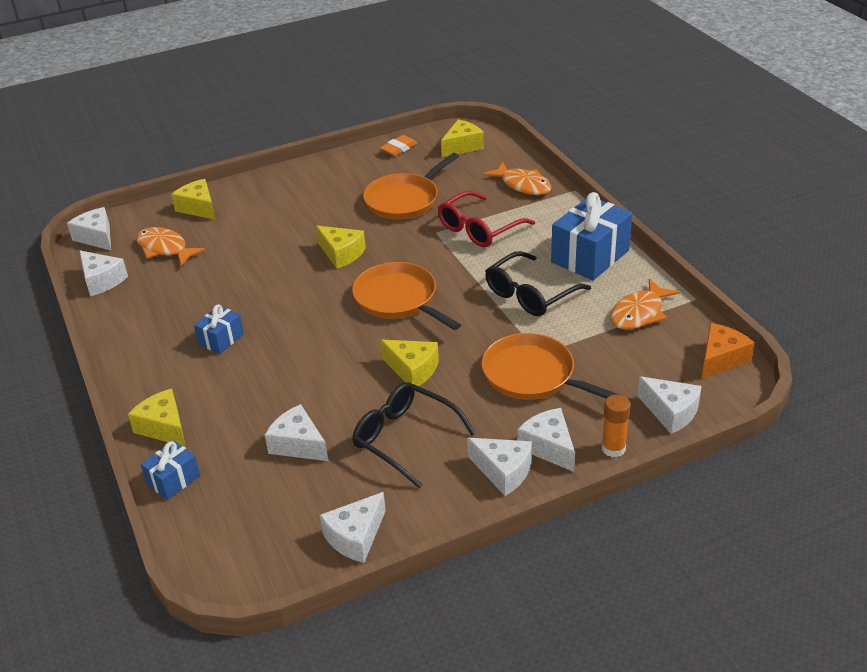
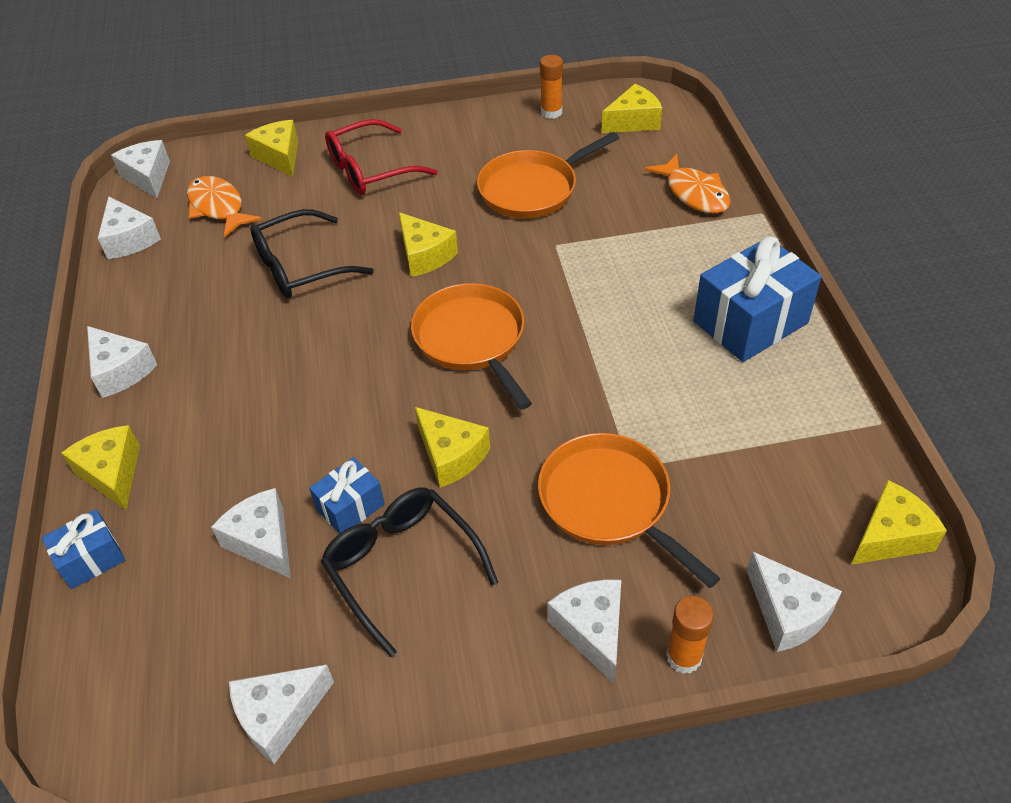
camera: 15 degrees right, 10 degrees up
blue gift [194,305,244,354] -> blue gift moved to [309,457,385,534]
orange eraser [380,135,418,156] -> orange glue stick [540,55,563,119]
red glasses [438,191,535,247] -> red glasses moved to [325,119,438,195]
white cheese [467,438,532,496] -> white cheese moved to [87,326,157,398]
black glasses [485,251,591,316] -> black glasses moved to [250,209,374,298]
orange fish [610,278,680,330] -> none
orange cheese [702,323,755,379] -> yellow cheese [851,480,947,565]

